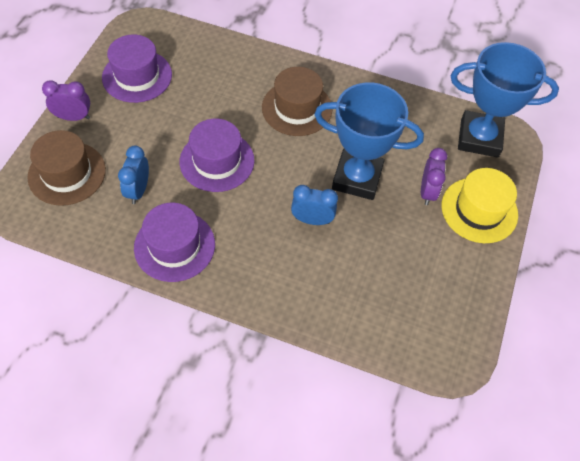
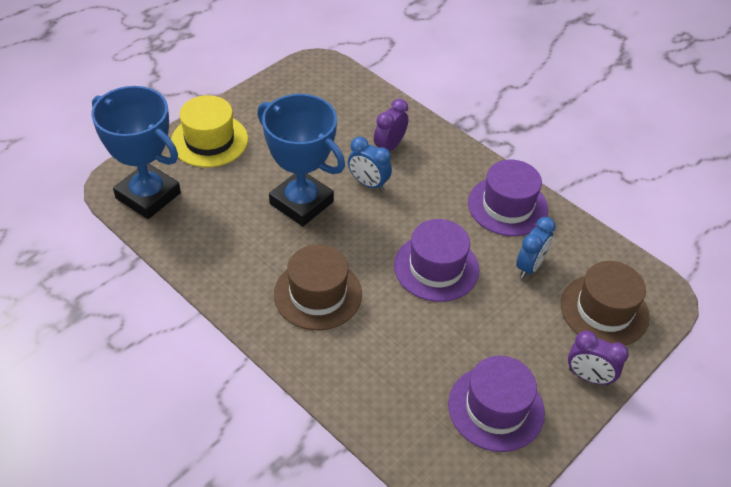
camera: 155 degrees left, 10 degrees down
purple clock [421,148,447,205] -> purple clock moved to [374,99,408,151]

